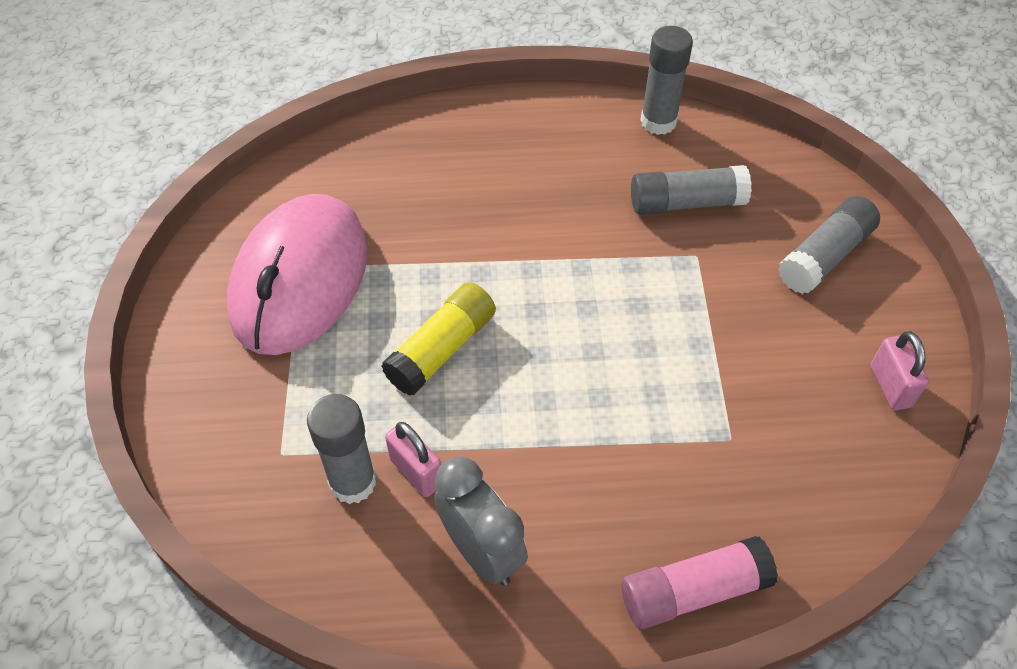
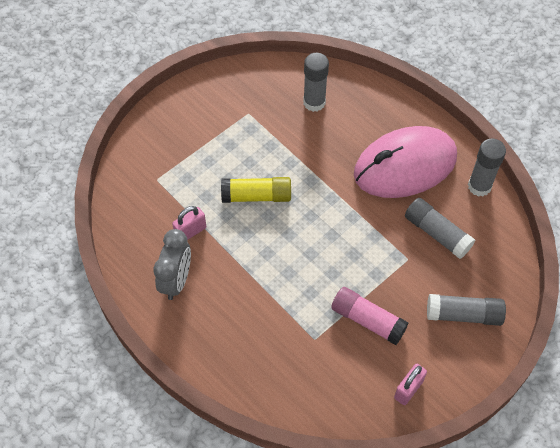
camera: 50 degrees right, 5 degrees up
pink mouse [227,194,368,355] -> pink mouse moved to [354,126,457,198]
grey glue stick [307,394,376,504] -> grey glue stick moved to [303,53,329,112]
pink padlock [385,422,441,497] -> pink padlock turned 45 degrees clockwise [172,206,206,240]
pink glue stick [622,536,778,629] -> pink glue stick moved to [331,287,409,345]

